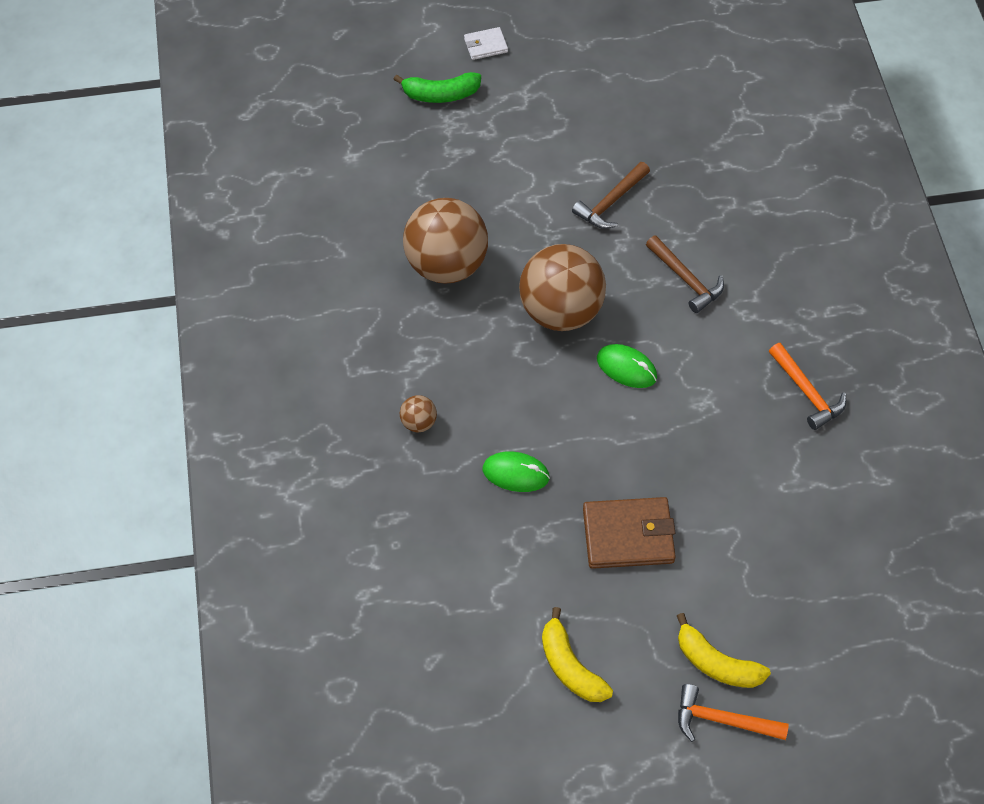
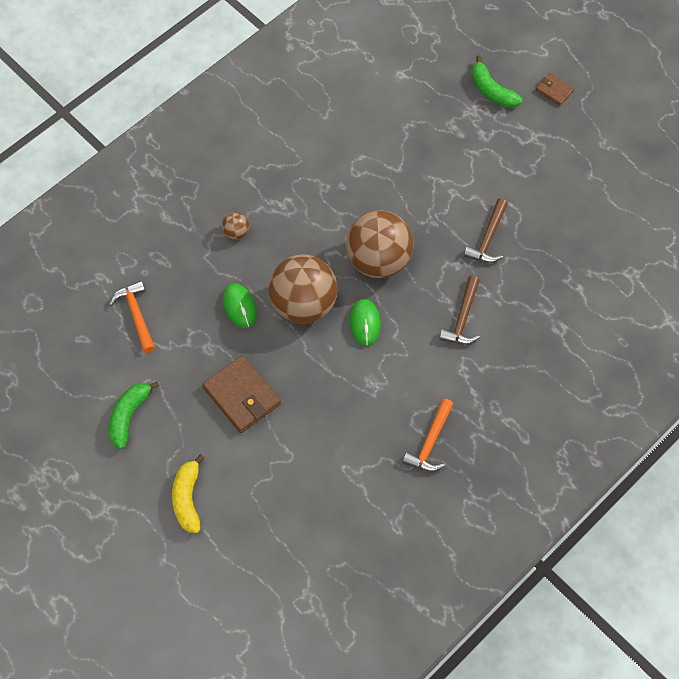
camera: 55 degrees right, 5 degrees up
brown ball [403,198,488,284] -> brown ball moved to [269,254,338,323]
white wallet [464,27,508,60] -> brown wallet [536,73,575,106]
yellow banana [542,607,613,702] -> green banana [108,381,159,449]
brown hammer [572,162,650,229] -> brown hammer turned 75 degrees counterclockwise [464,198,508,263]
orange hammer [678,684,789,742] -> orange hammer moved to [109,281,155,353]

